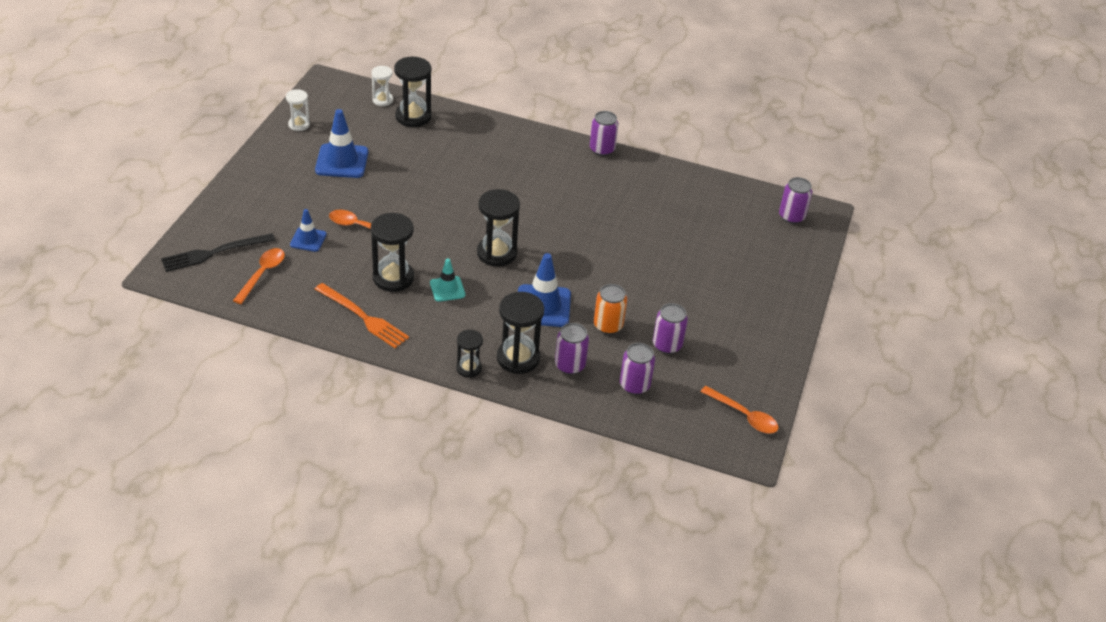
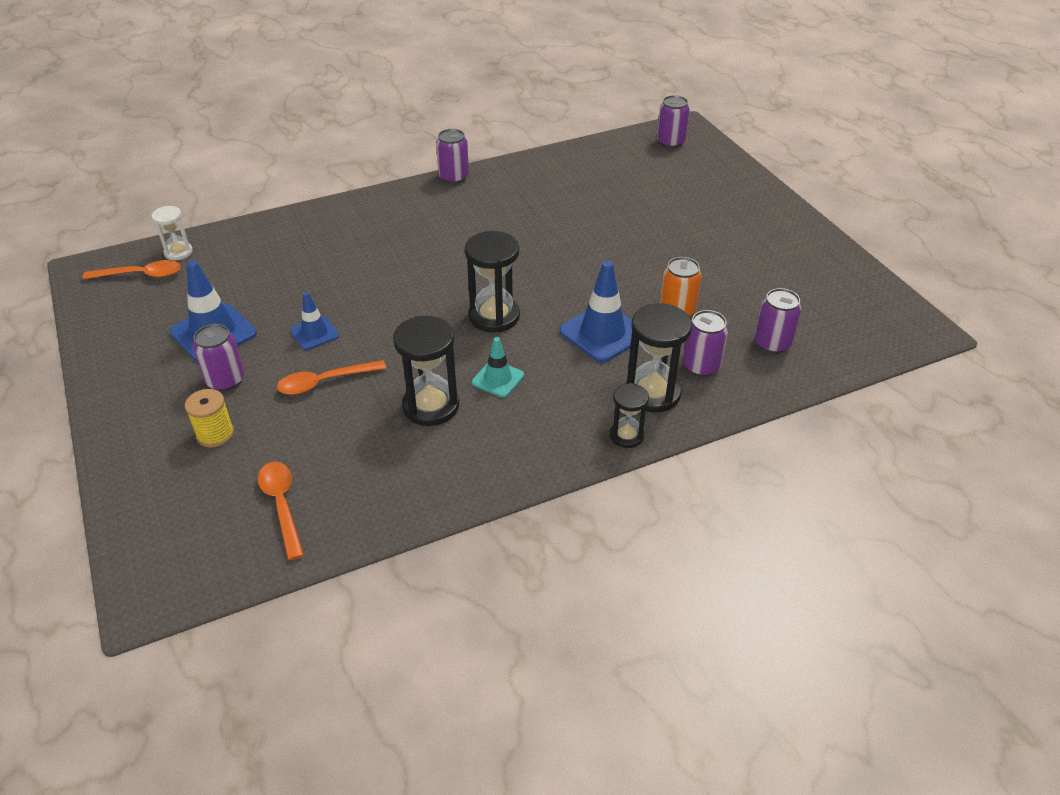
camera: 40 degrees left, 0 degrees up
black fork [161,233,276,272] -> none
white hourglass [286,89,310,131] -> none
blue traffic cone [290,209,327,252] -> blue traffic cone moved to [290,292,339,350]
orange fork [315,283,409,348] -> none
black hourglass [394,57,431,127] -> none
purple can [653,303,688,354] -> purple can moved to [193,324,244,391]
orange spoon [700,386,779,434] -> orange spoon moved to [82,260,181,280]
none -> yellow spool [185,389,234,448]

